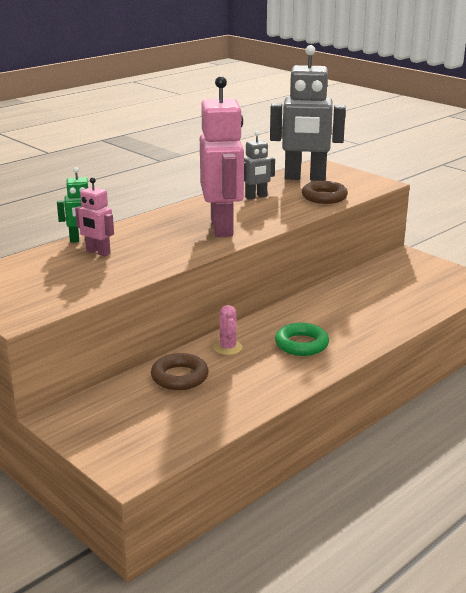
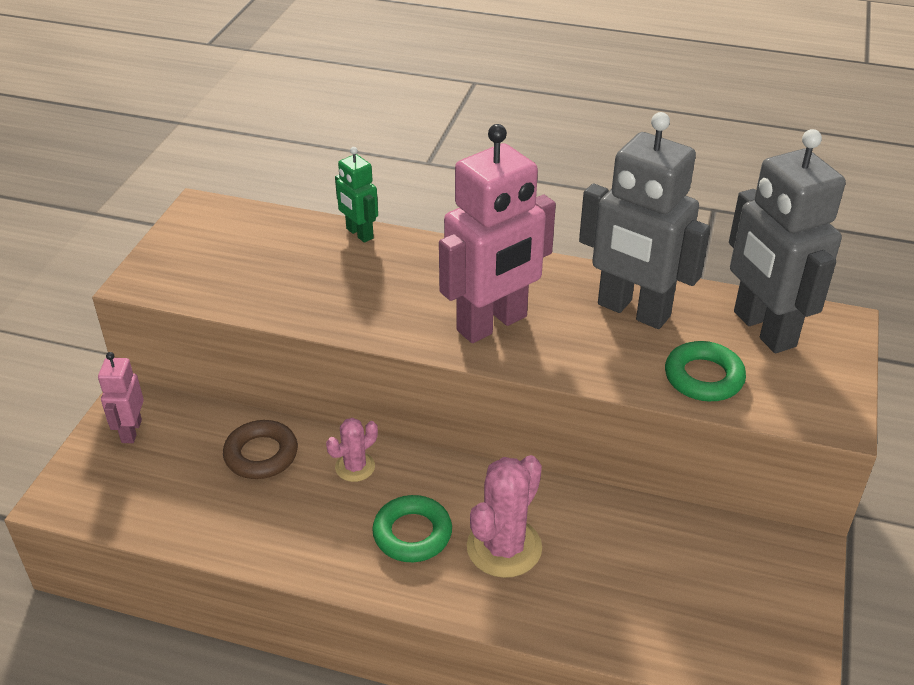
camera: 60 degrees right, 15 degrees up
pink robot [75,177,114,256] -> pink robot moved to [98,352,144,443]
grey robot [244,131,275,200] -> grey robot [579,112,711,329], size x2.05
brown ring [302,181,348,204] -> green ring [665,341,746,401]
none -> pink cactus [467,455,542,578]

